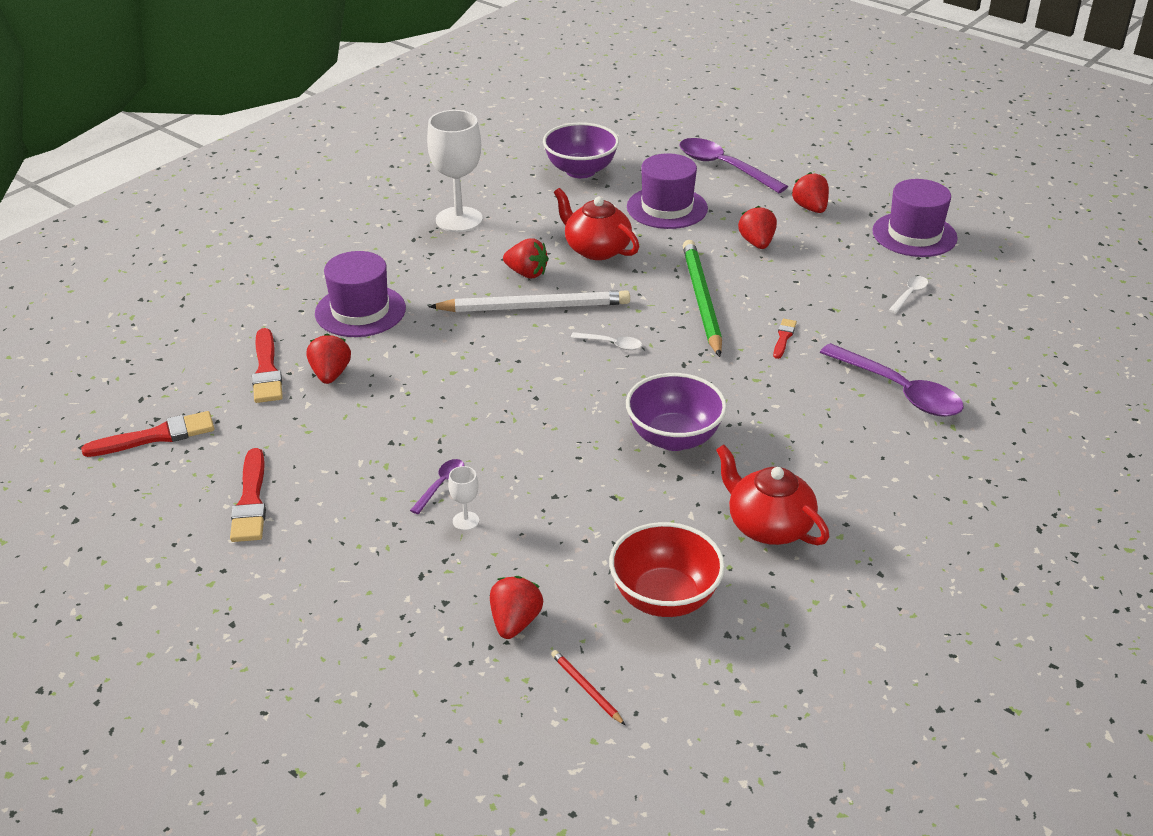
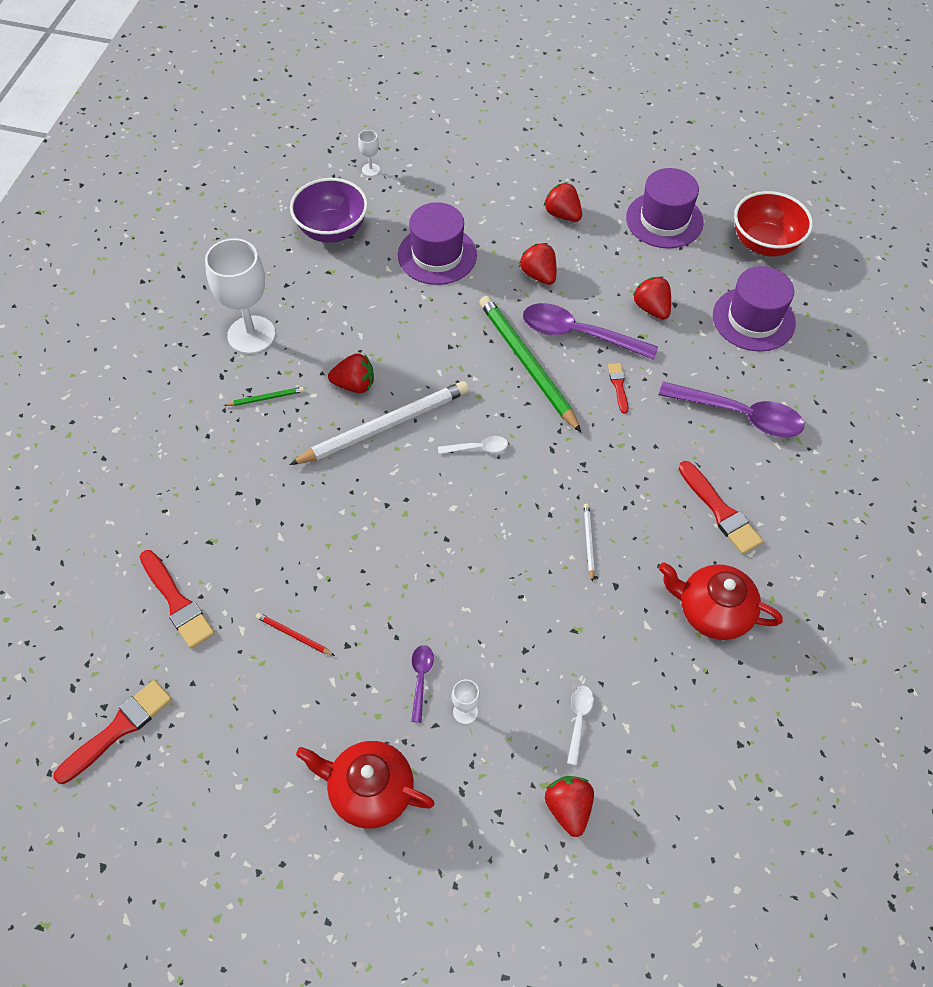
camera: 25 degrees left, 20 degrees up
red brush [230,448,266,542] -> red brush moved to [679,461,763,554]
red strawberry [307,333,351,384] -> red strawberry moved to [633,277,671,320]
purple hat [315,251,406,337] -> purple hat moved to [713,266,796,352]
red pencil [551,650,625,725] -> red pencil moved to [256,613,335,656]
red teapot [554,188,639,260] -> red teapot moved to [296,741,435,829]
red bowl [609,522,725,617] -> red bowl moved to [734,191,813,256]
purple bowl [626,373,727,451] -> white pencil [584,503,595,582]
purple spoon [679,138,788,193] -> purple spoon moved to [523,303,658,360]
white spoon [889,276,928,314] -> white spoon moved to [567,686,594,765]
none -> green pencil [223,387,304,406]
none -> white goblet [358,130,380,176]

